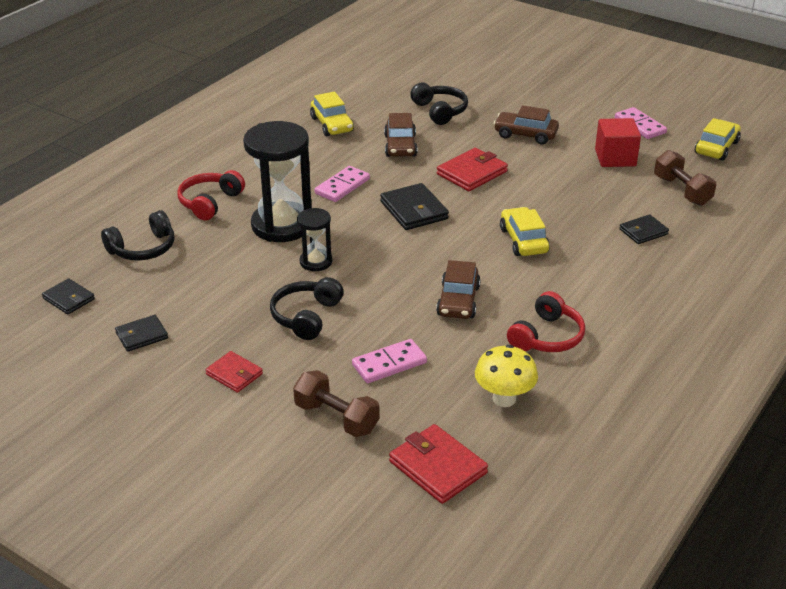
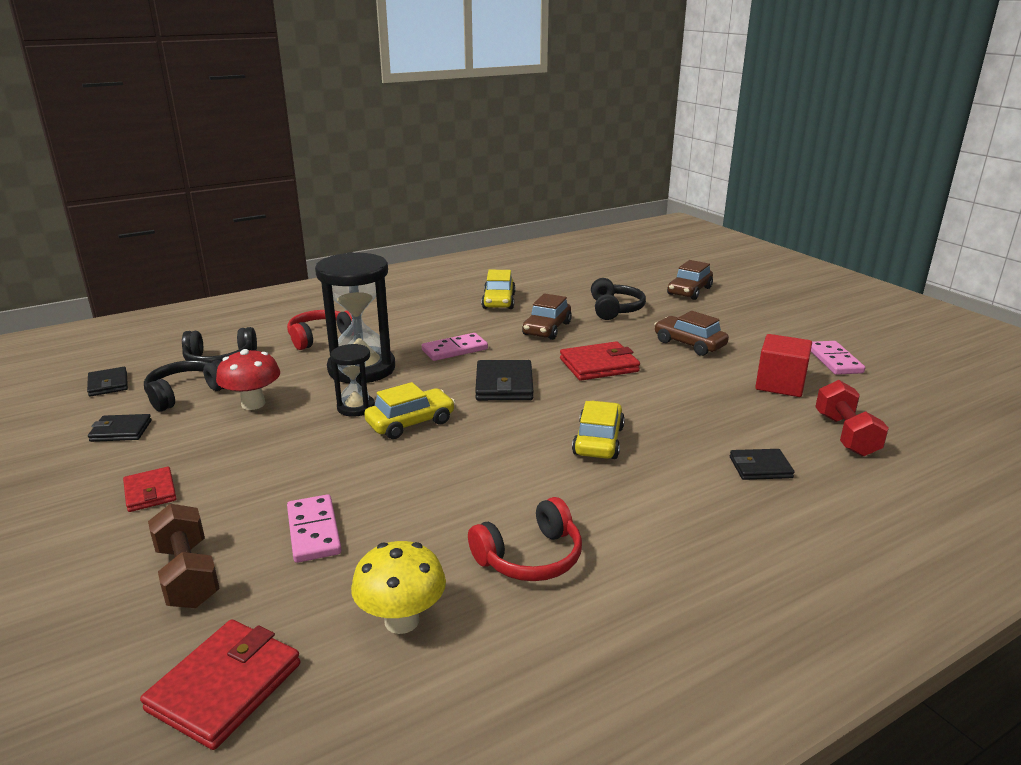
camera: 25 degrees right, 10 degrees down
black headphones [270,277,344,340] -> black headphones moved to [144,360,225,411]
pink domino [352,339,427,383] -> pink domino turned 75 degrees clockwise [287,494,342,563]
red wallet [389,424,488,504] -> red wallet turned 45 degrees clockwise [140,619,300,750]
brown car [436,260,481,319] -> brown car moved to [667,260,713,300]
brown dumbbell [654,150,716,206] -> red dumbbell [815,380,889,457]
yellow car [695,118,741,161] -> yellow car moved to [364,382,455,439]
none -> red mushroom [216,349,280,410]

